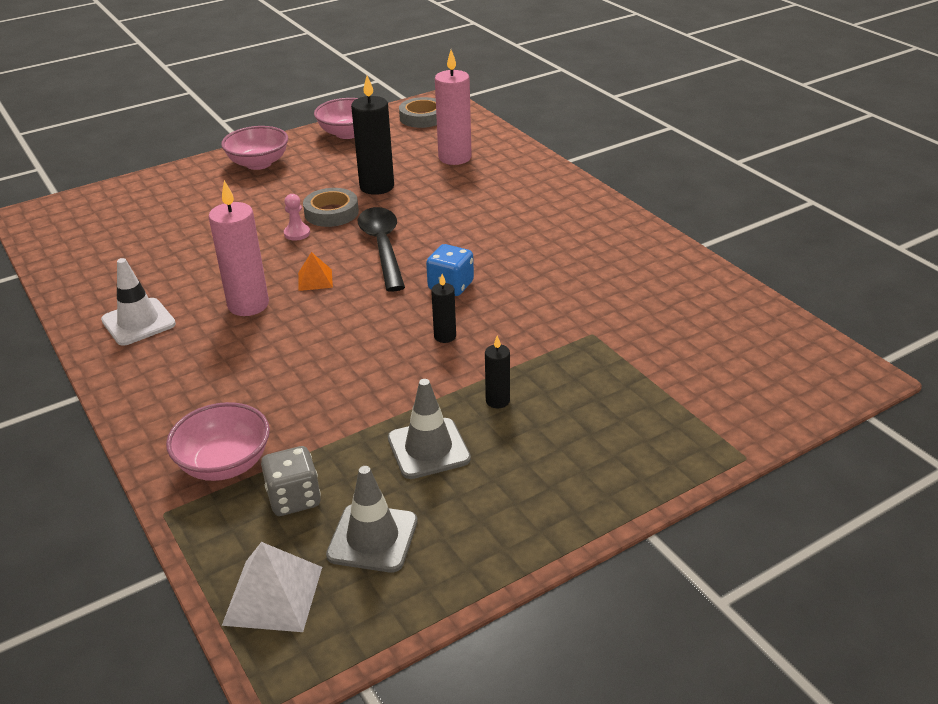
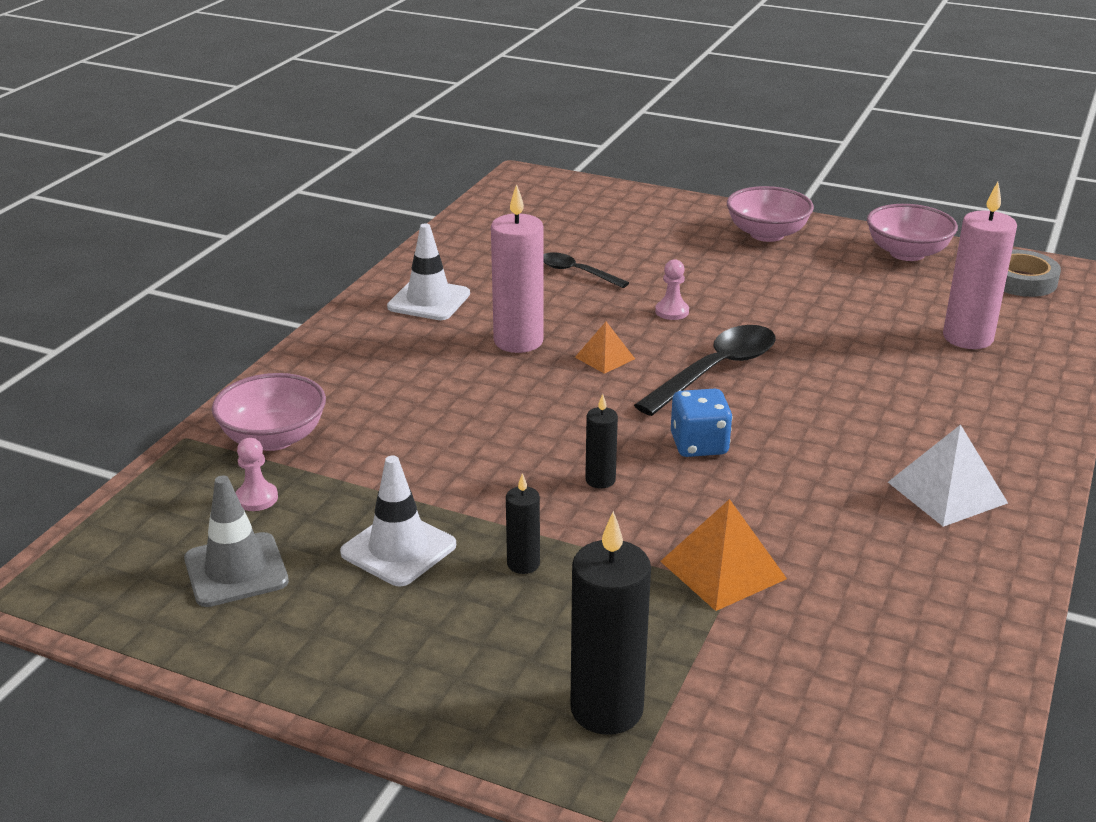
camera: 55 degrees right, 5 degrees down
white pyramid [222,542,322,632] -> white pyramid moved to [888,424,1008,527]
grey dice [261,446,321,516] -> pink pawn [236,438,278,511]
grey tape [303,188,359,227] -> none
black candle [351,75,394,195] -> black candle moved to [570,511,651,735]
grey traffic cone [388,379,471,479] -> white traffic cone [340,456,456,586]
none -> black spoon [543,252,629,288]
none -> orange pyramid [660,499,787,611]

